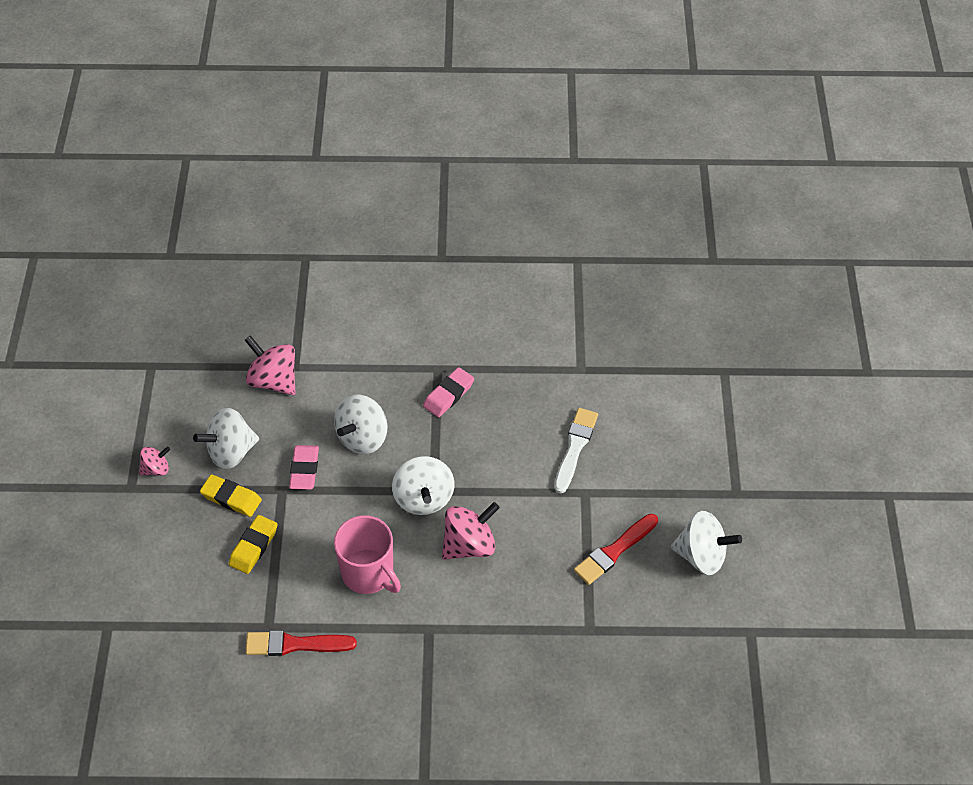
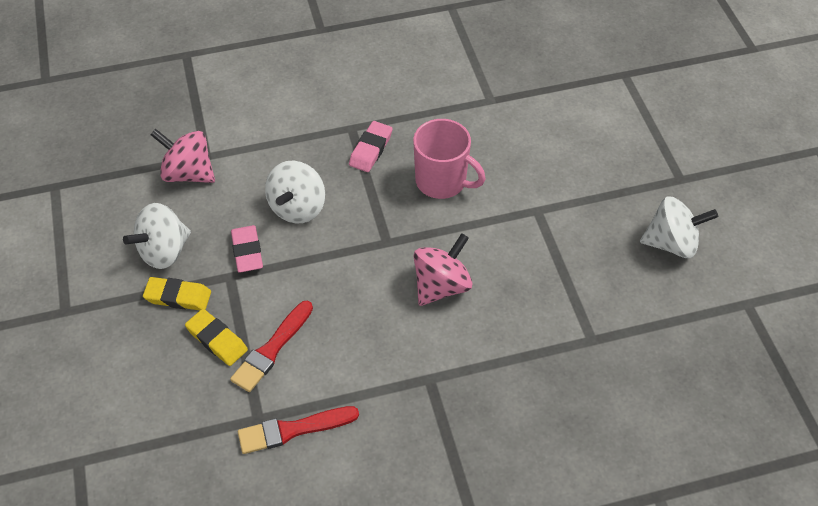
camera: 15 degrees left, 0 degrees up
pink spinning top [139,447,170,476] -> none
yellow eraser [229,515,277,574] -> yellow eraser turned 60 degrees counterclockwise [185,309,248,366]
pink mug [334,515,401,594] -> pink mug moved to [413,119,486,199]
white spinning top [392,456,454,515] -> none
white brush [554,408,598,494] -> none
red brush [574,514,658,585] -> red brush moved to [230,301,313,392]

